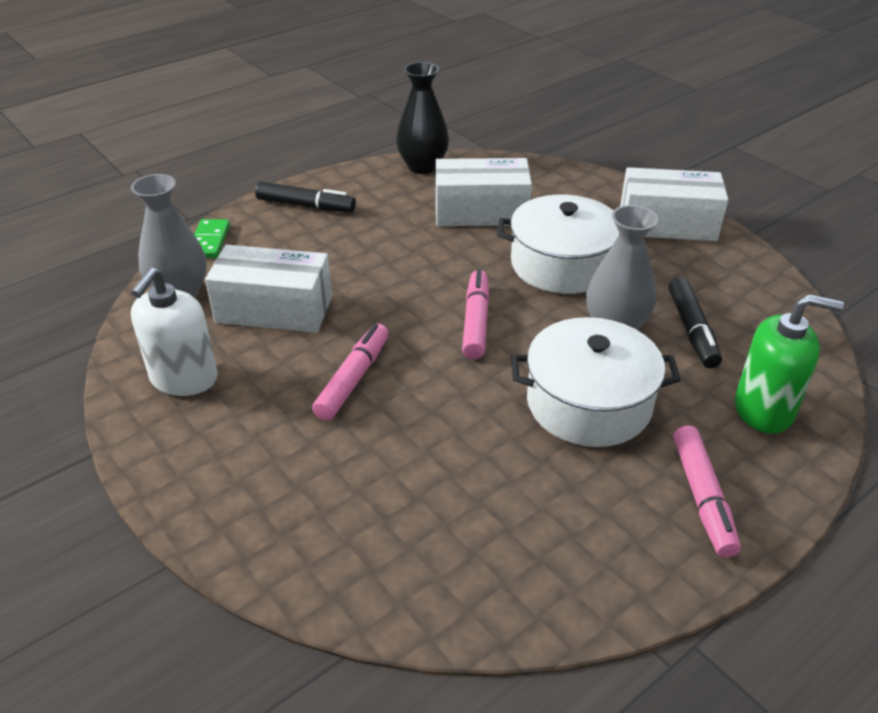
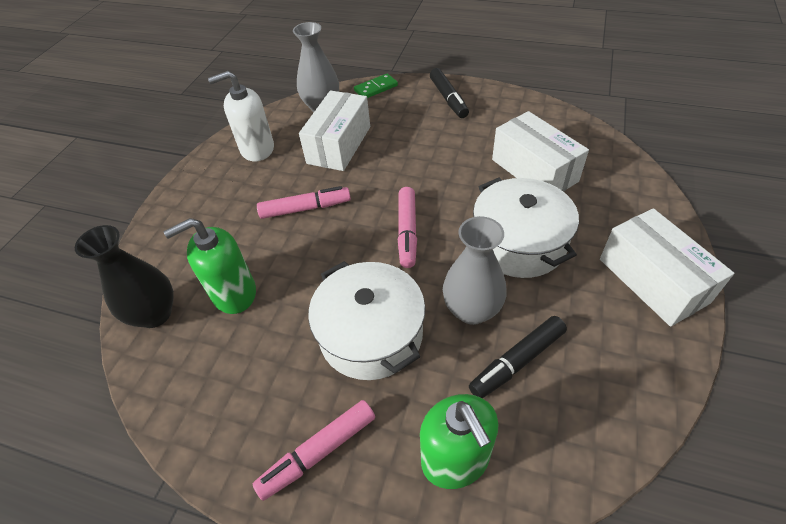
camera: 60 degrees right, 10 degrees up
white box [205,245,332,333] -> white box turned 45 degrees clockwise [299,90,370,171]
black vase [396,62,449,174] -> black vase moved to [75,225,174,328]
pink marker [462,270,489,360] -> pink marker turned 120 degrees clockwise [398,187,417,268]
none -> green soap dispenser [164,218,256,314]

